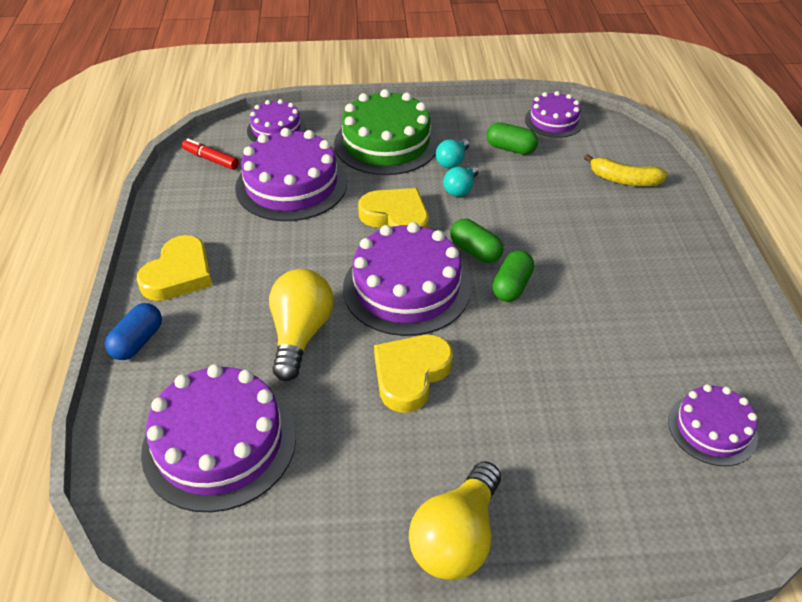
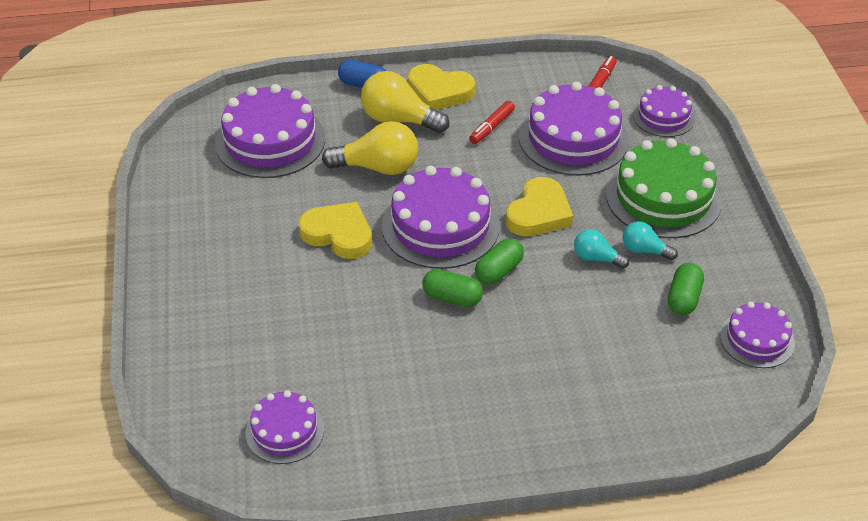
camera: 85 degrees right, 0 degrees up
yellow light bulb [409,461,501,580] -> yellow light bulb moved to [361,71,449,133]
yellow banana [584,154,668,186] -> none
none -> red marker [469,101,515,144]

